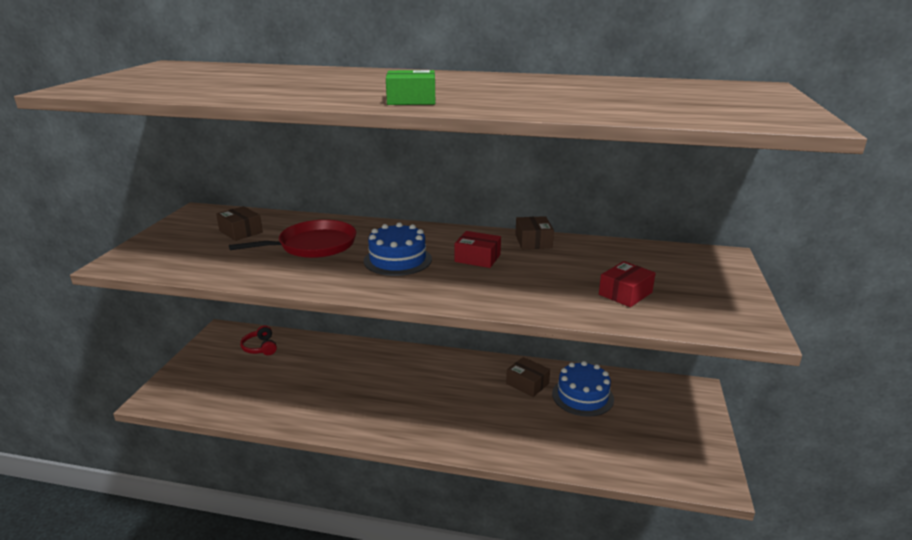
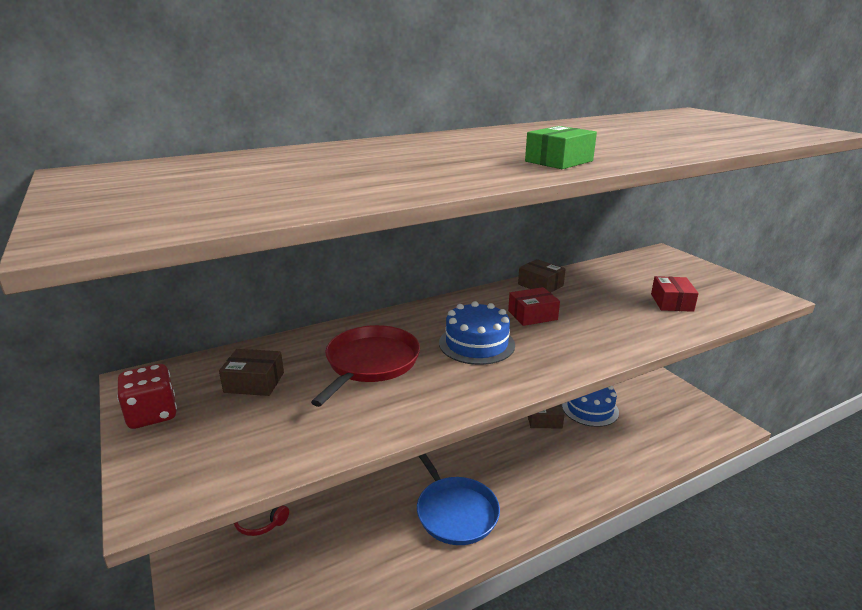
camera: 40 degrees left, 0 degrees up
none -> red dice [117,364,177,429]
none -> blue pan [417,454,500,545]

